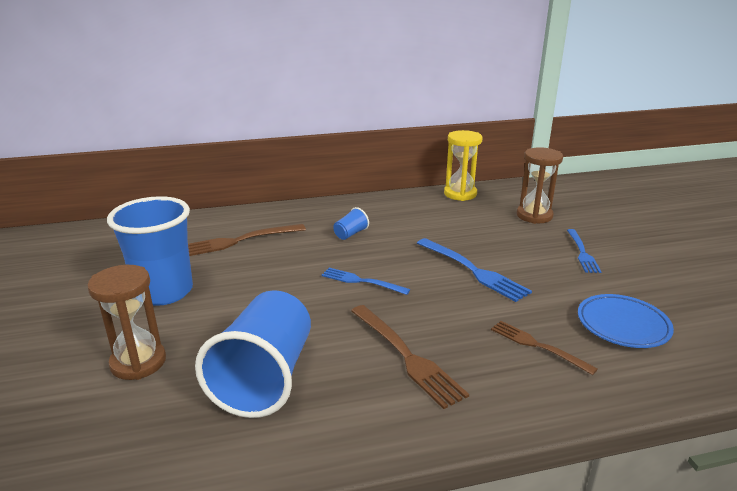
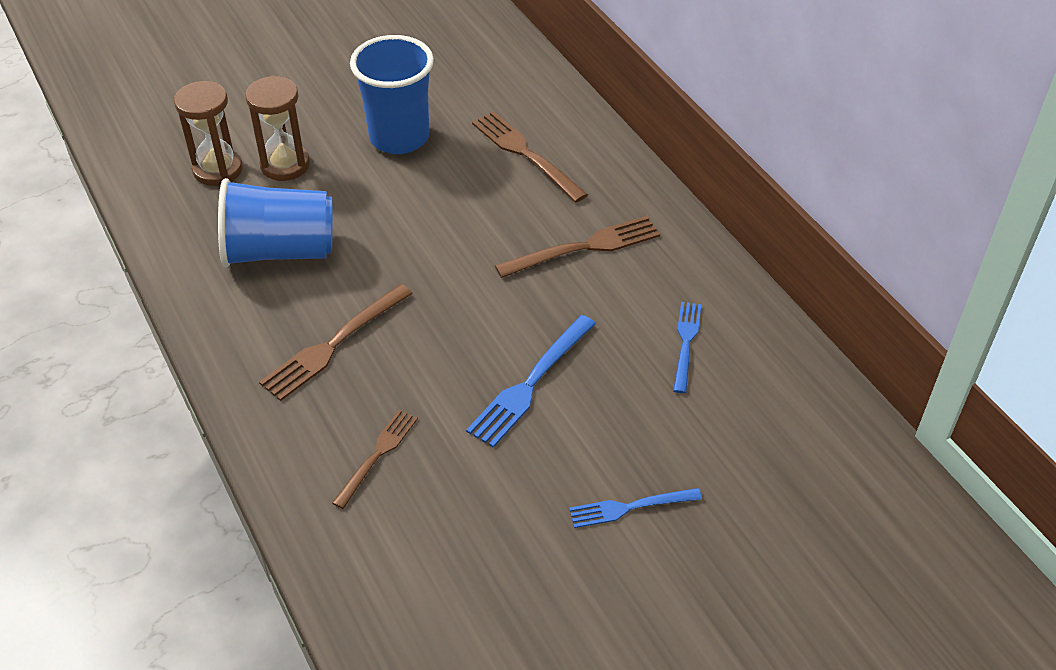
camera: 75 degrees right, 20 degrees up
blue fork [321,268,410,295] -> blue fork moved to [673,302,702,393]
blue cup [333,207,369,240] -> brown fork [495,216,660,278]
yellow hourglass [444,130,482,201] -> none
brown hourglass [517,147,563,224] -> brown hourglass moved to [174,81,243,186]
blue plate [578,294,674,348] -> none

